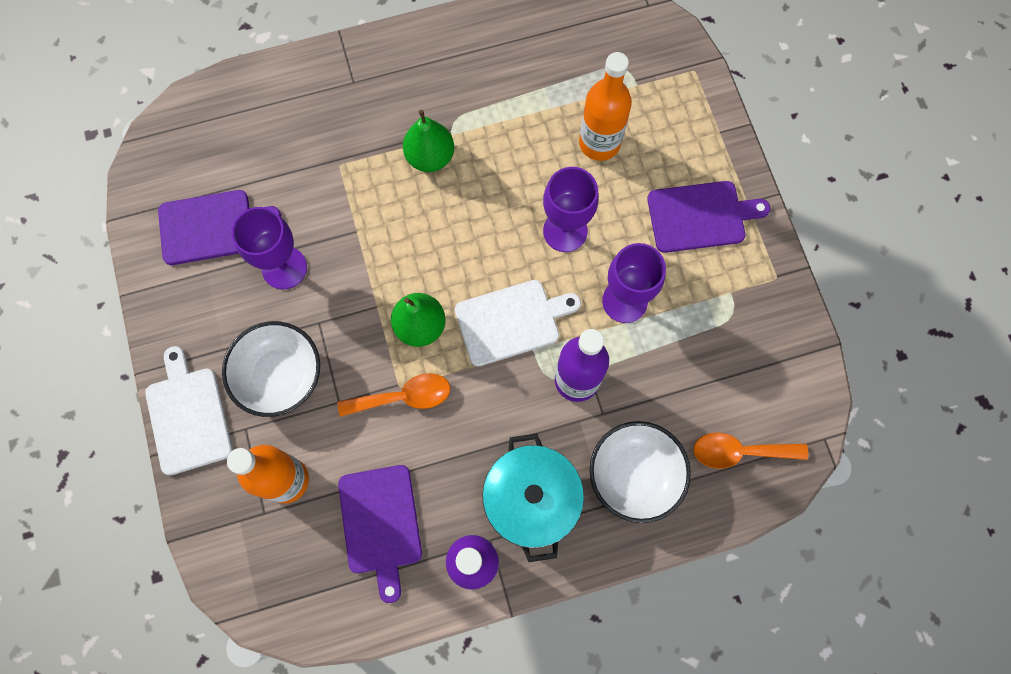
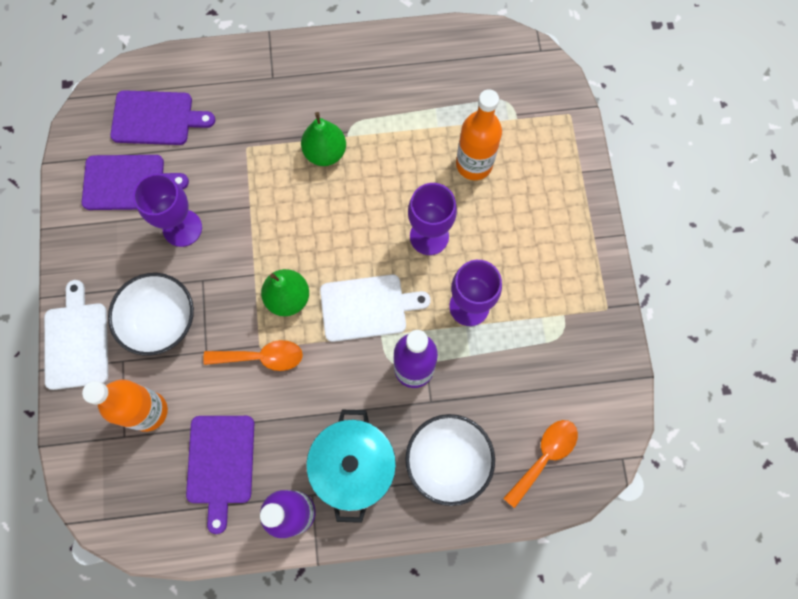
camera: 10 degrees right, 0 degrees up
purple cutting board [647,181,770,253] -> purple cutting board moved to [110,90,215,145]
orange spoon [693,432,808,469] -> orange spoon turned 120 degrees clockwise [503,420,578,508]

